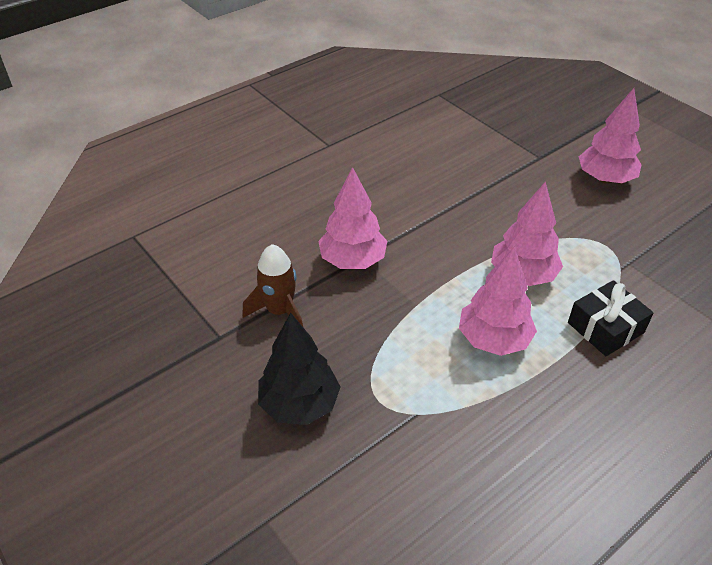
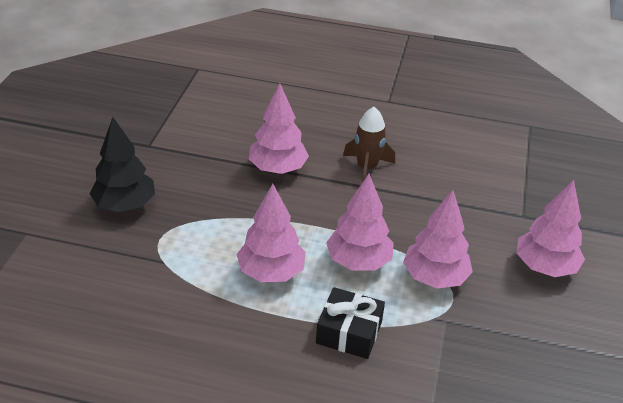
camera: 50 degrees right, 5 degrees down
brown rocket [242,244,303,327] -> brown rocket moved to [343,107,395,183]
none -> pink tree [403,190,473,289]

